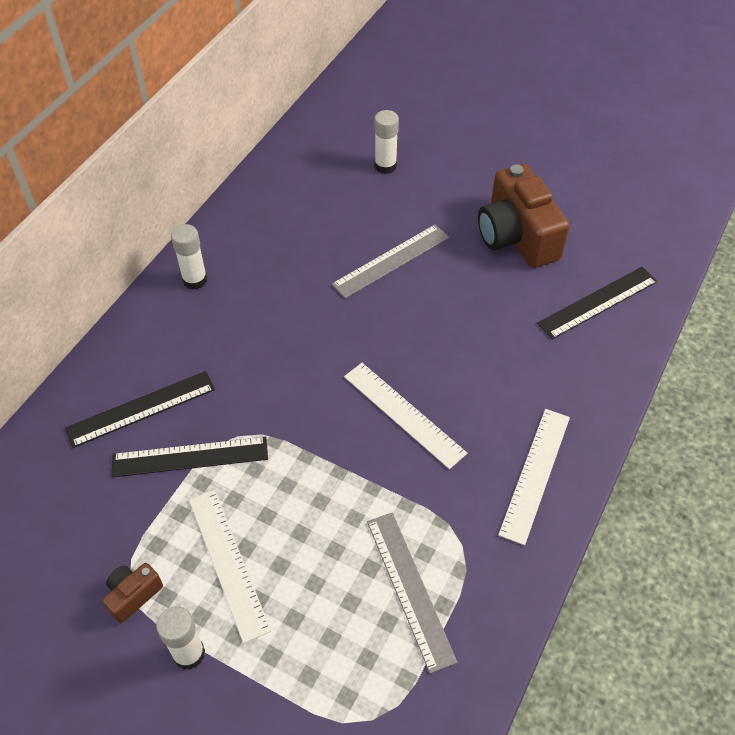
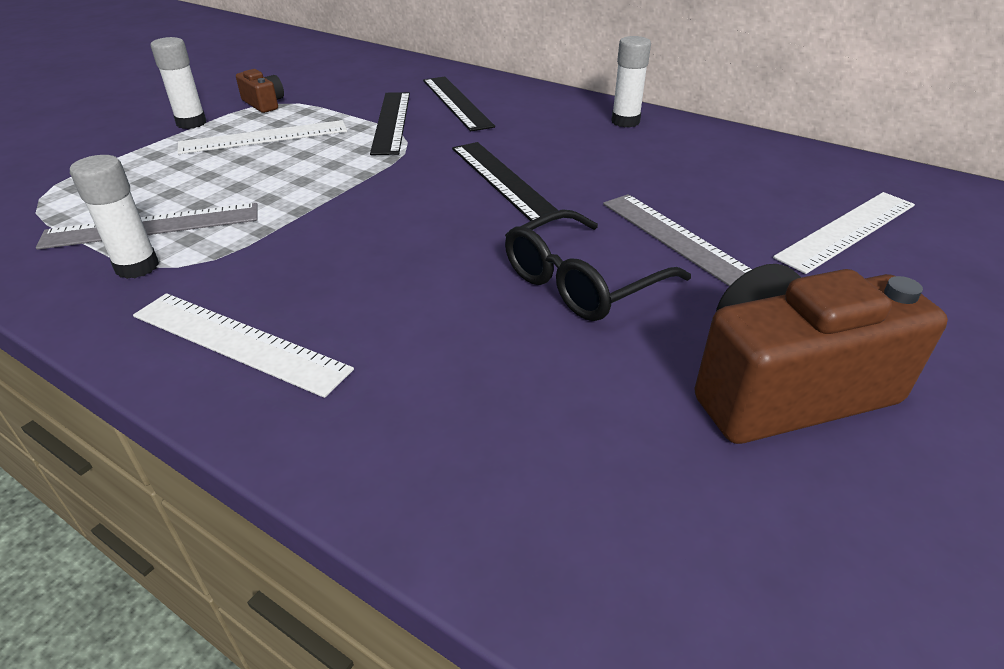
camera: 95 degrees right, 15 degrees down
white ruler [344,363,467,469] -> white ruler moved to [773,192,915,274]
white glue stick [374,110,399,174] -> white glue stick moved to [70,155,159,279]
black ruler [537,267,658,339] -> black ruler moved to [452,142,558,221]
none -> black glasses [505,209,691,321]

